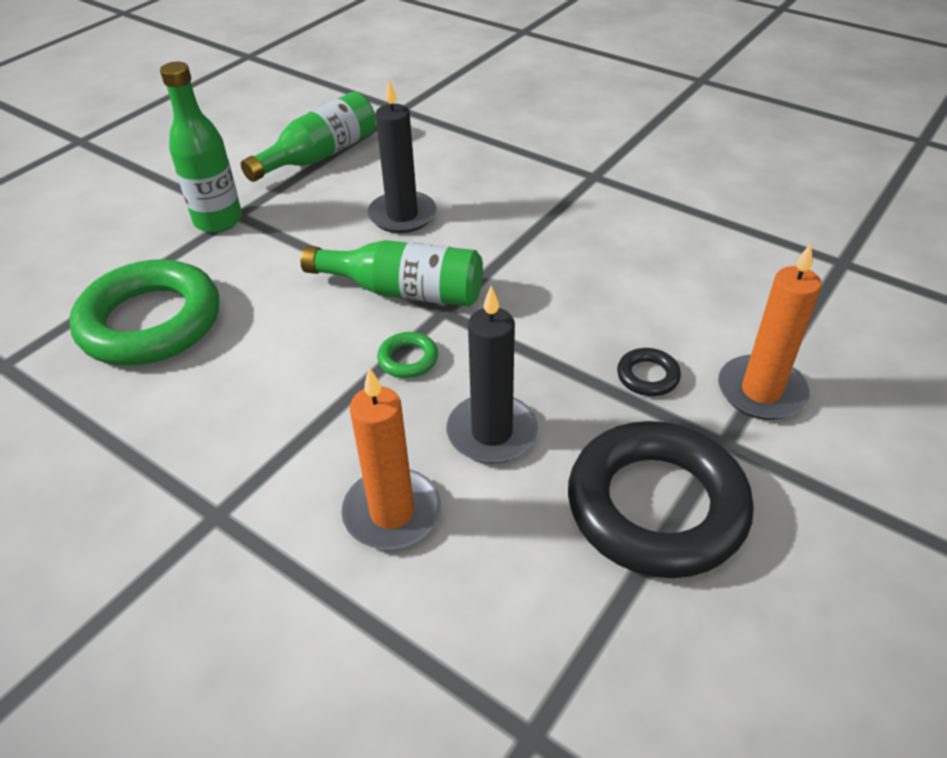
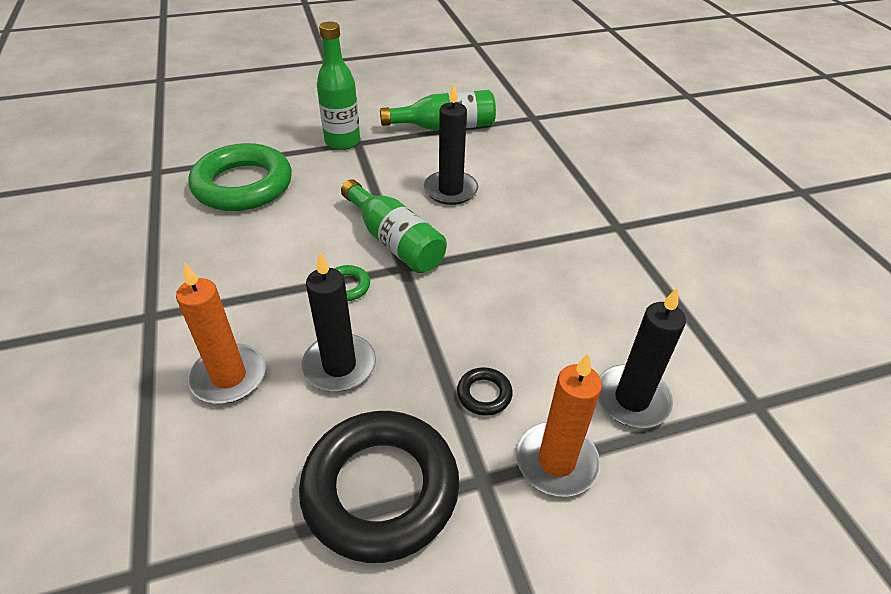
camera: 35 degrees right, 0 degrees up
none -> black candle [598,287,686,428]

